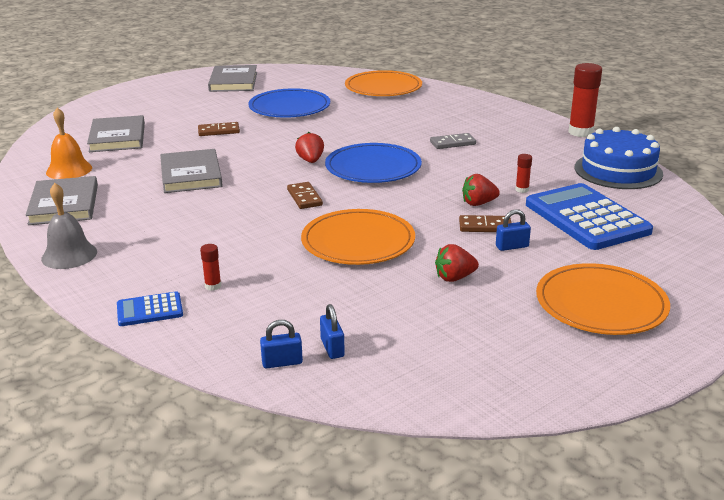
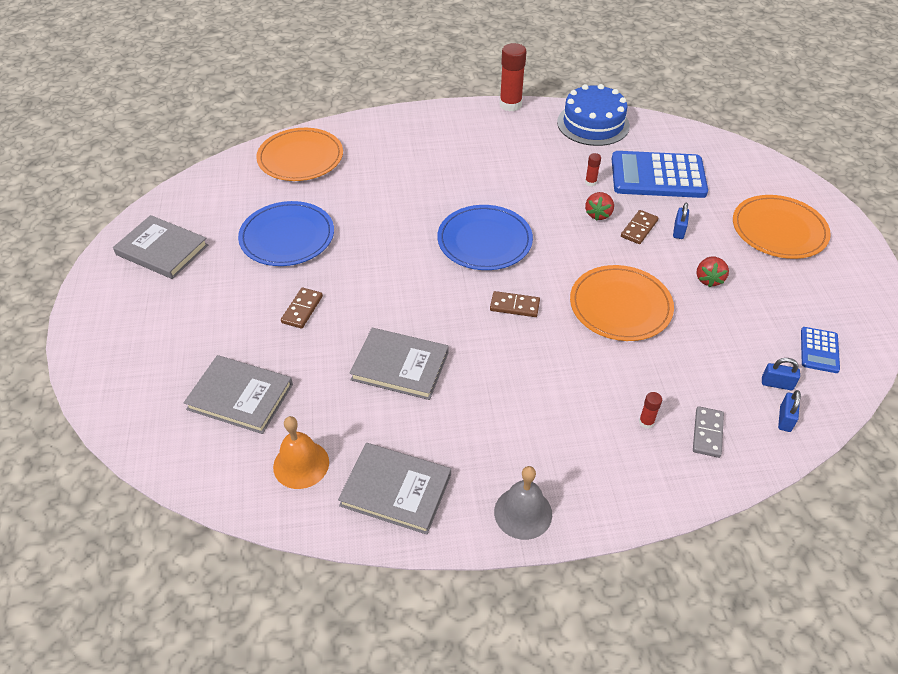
camera: 60 degrees left, 20 degrees up
blue calculator [117,291,183,326] -> blue calculator moved to [801,327,840,373]
red strawberry [295,132,324,163] -> none
grey domino [430,133,476,149] -> grey domino moved to [693,406,724,458]

